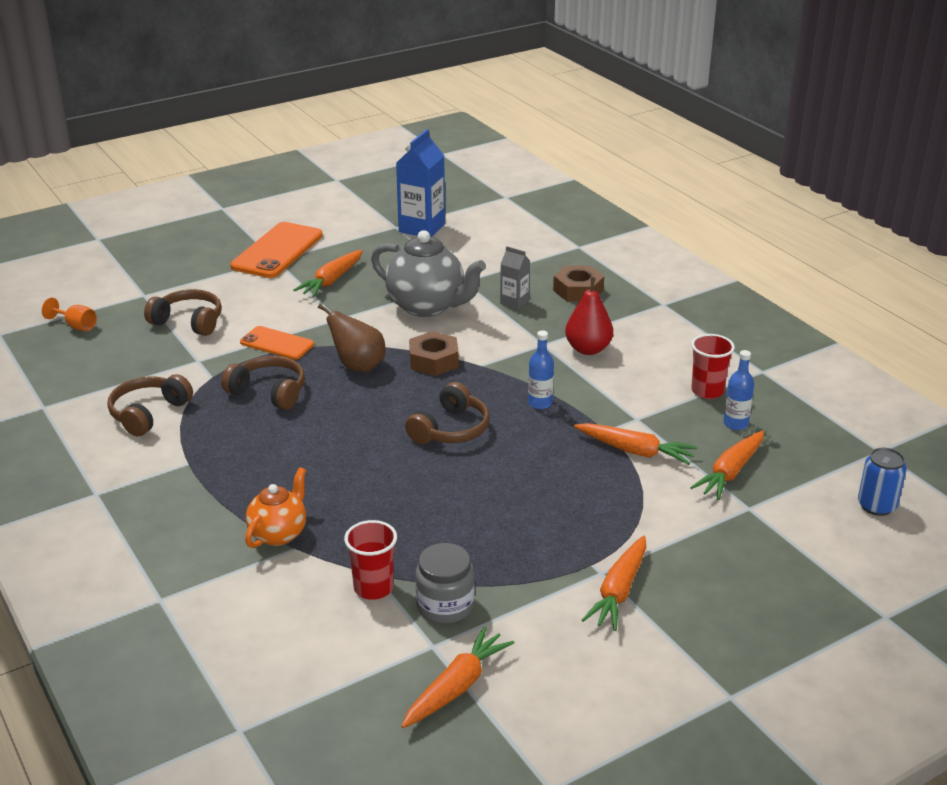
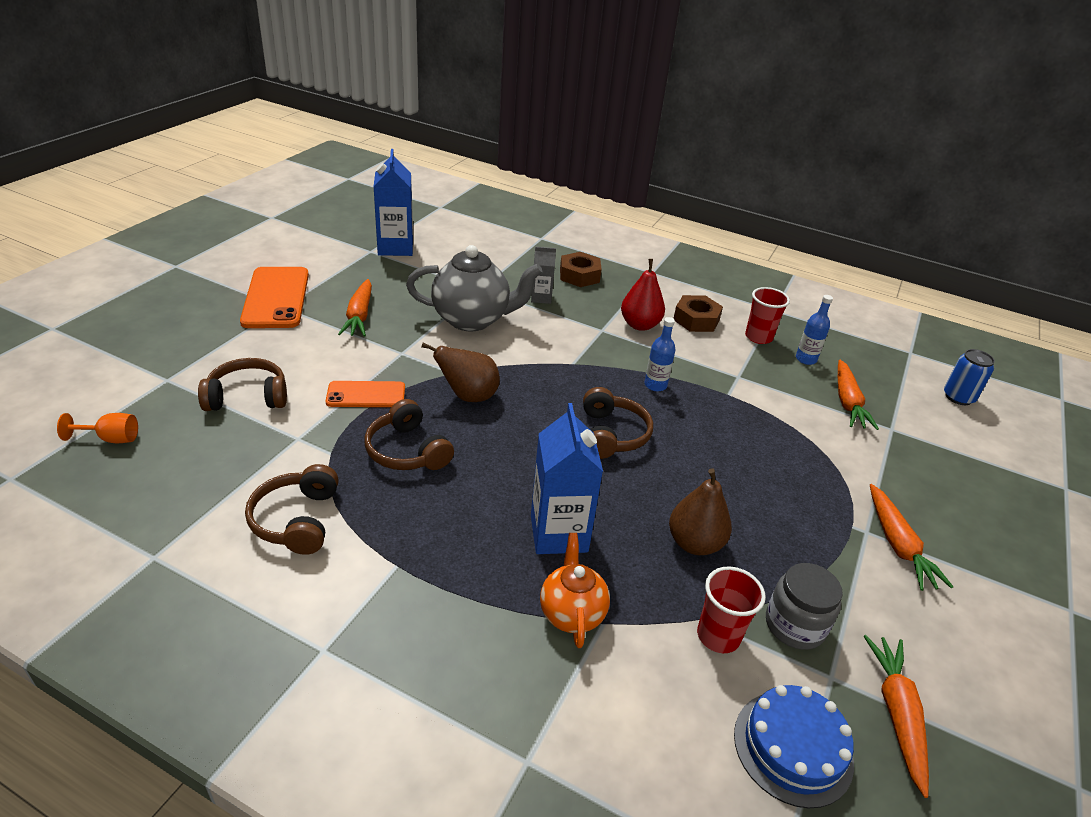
camera: 35 degrees left, 5 degrees up
brown headphones [221,356,305,410] -> brown headphones turned 120 degrees counterclockwise [364,399,454,470]
brown nut [409,331,459,376] -> brown nut moved to [673,295,723,332]
orange carrot [574,423,698,465] -> none
none -> blue carton [531,403,603,554]
none -> brown pear [669,468,732,555]
none -> blue cake [734,685,854,808]

